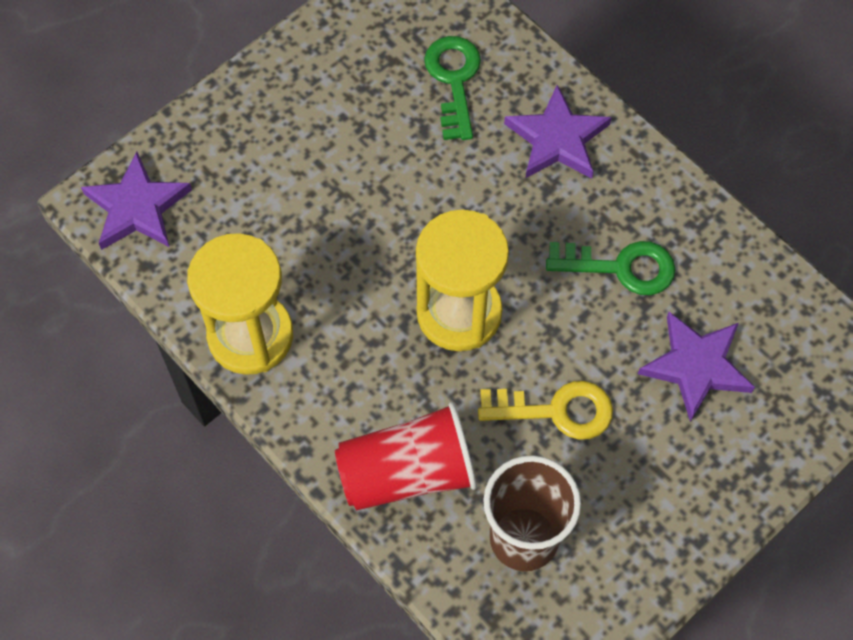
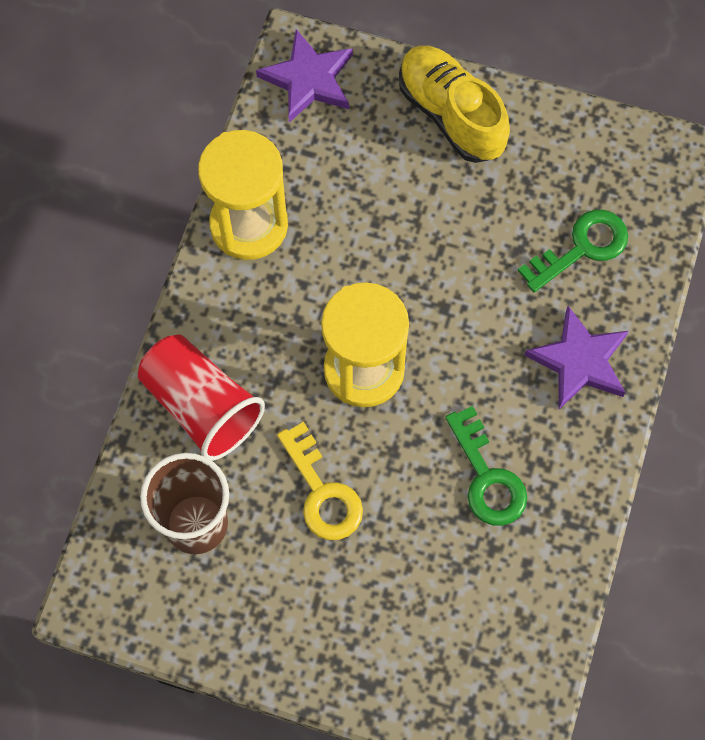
camera: 60 degrees right, 5 degrees up
purple star [638,312,755,422] -> none
none -> yellow shoe [399,45,510,163]

